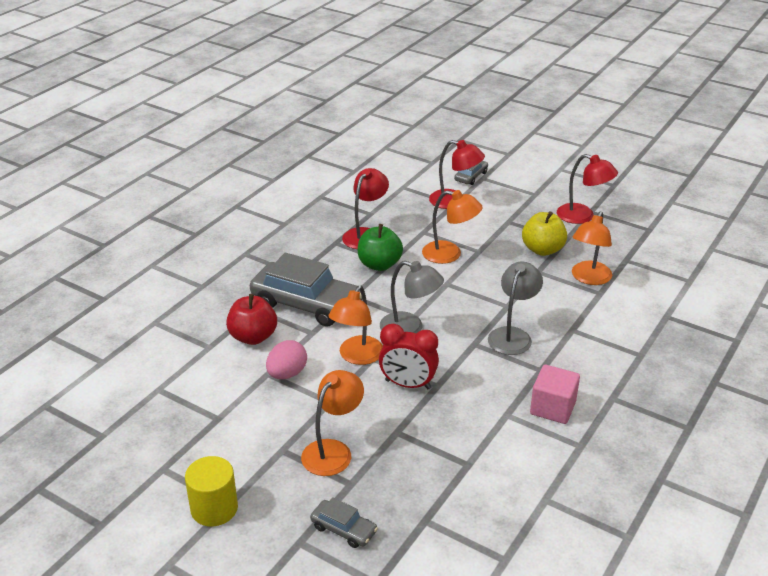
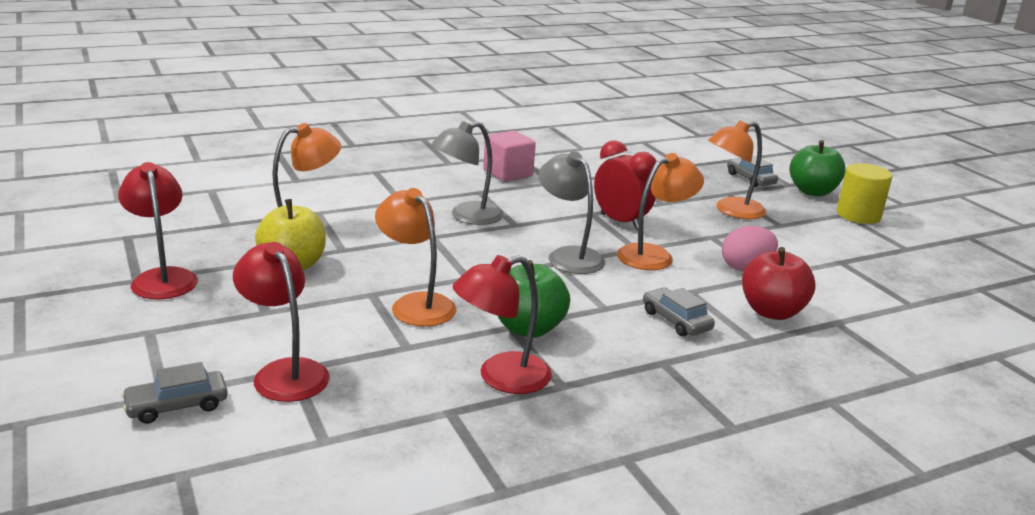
camera: 150 degrees left, 10 degrees down
grey car [250,253,362,327] -> grey car [643,288,715,337], size x0.46
none -> green apple [789,140,846,196]

